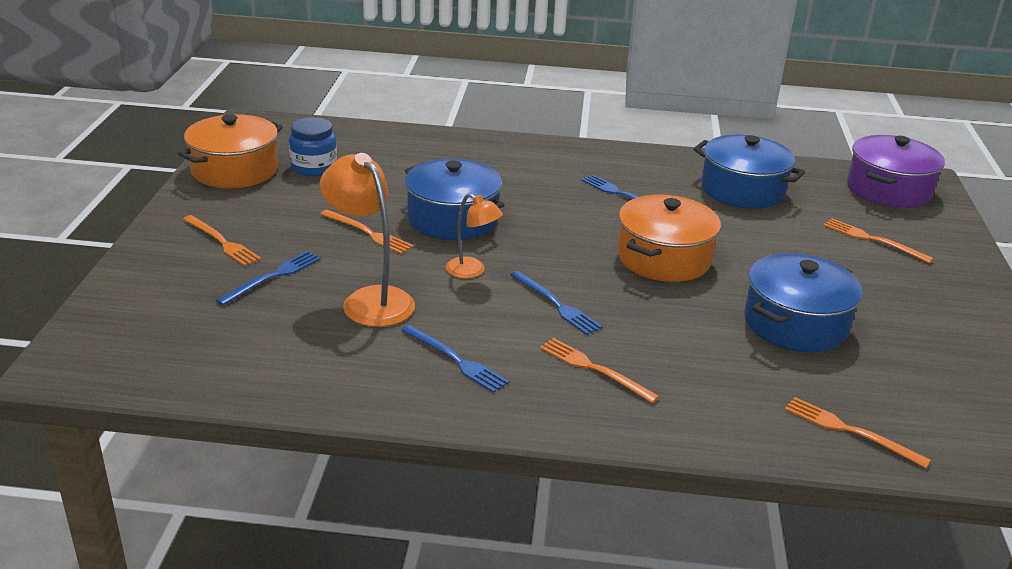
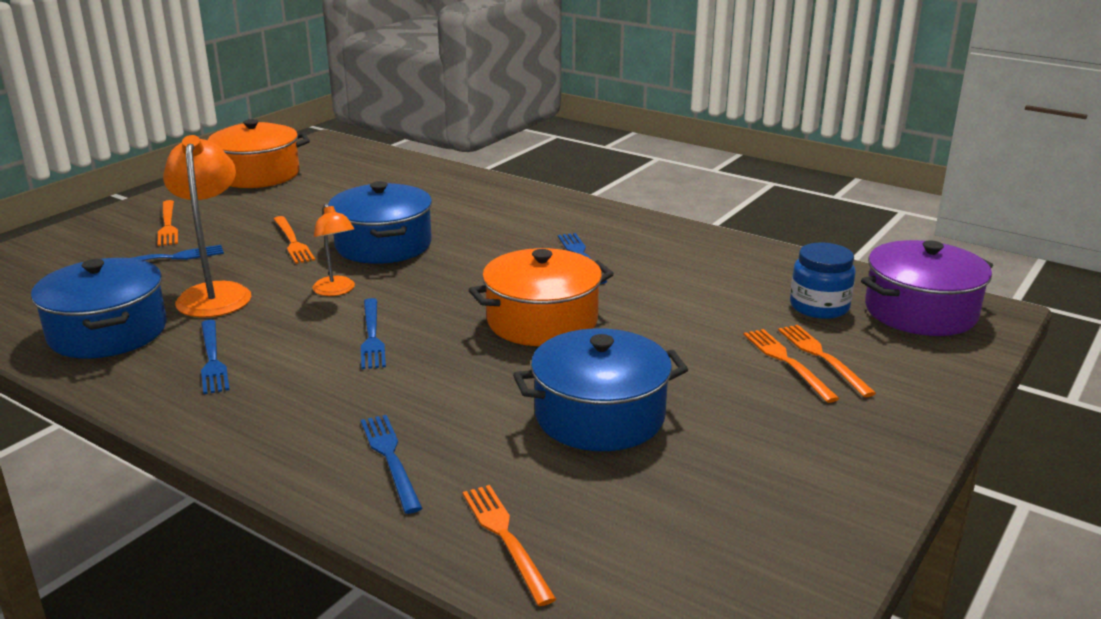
camera: 30 degrees right, 5 degrees down
blue jar [289,117,337,177] -> blue jar moved to [790,242,856,319]
orange fork [540,338,660,403] -> orange fork moved to [744,329,840,403]
blue pot [693,135,805,209] -> blue pot moved to [31,258,167,359]
none -> blue fork [361,415,422,514]

